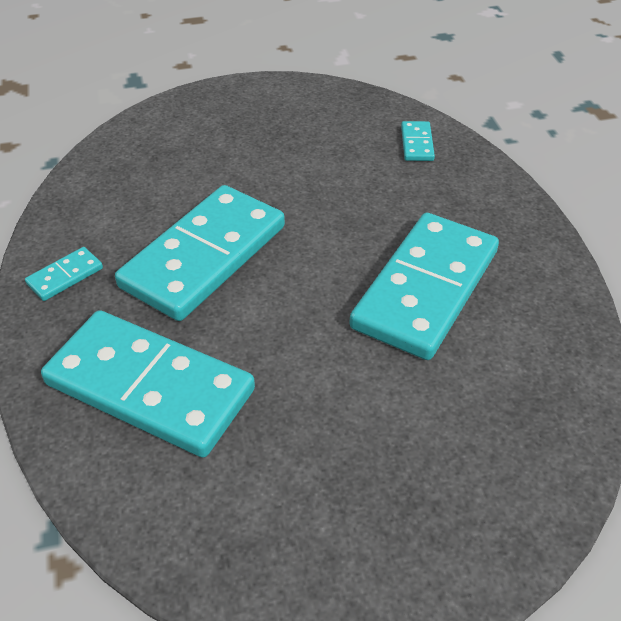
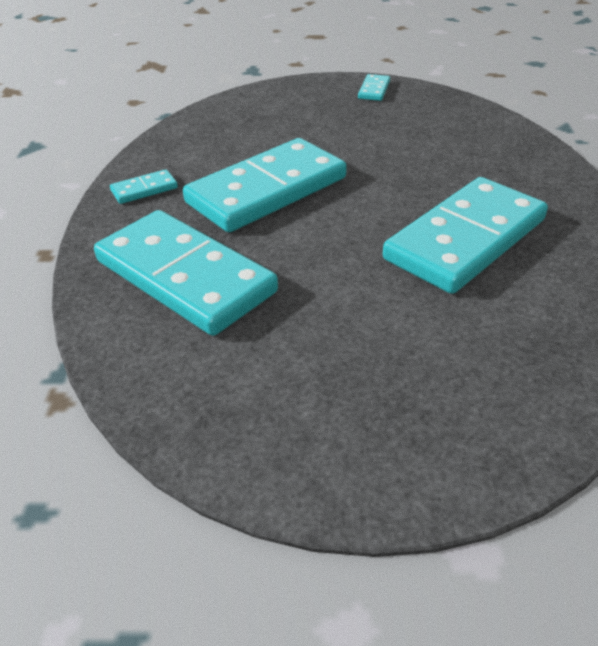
camera: 15 degrees right, 5 degrees down
turquoise domino [401,121,435,161] -> turquoise domino moved to [358,74,390,101]

